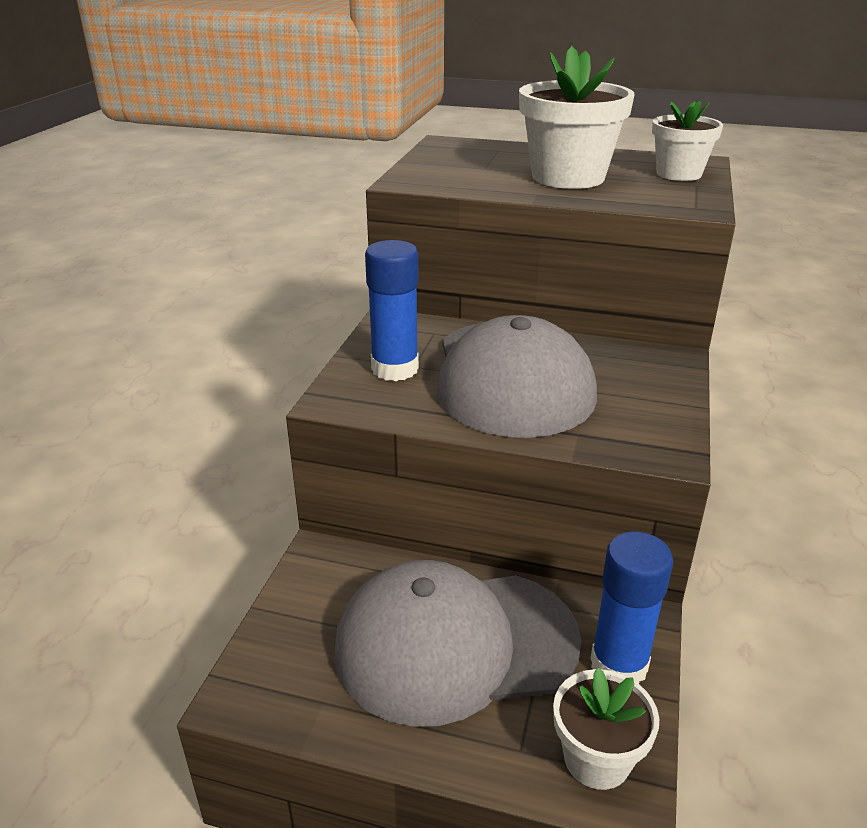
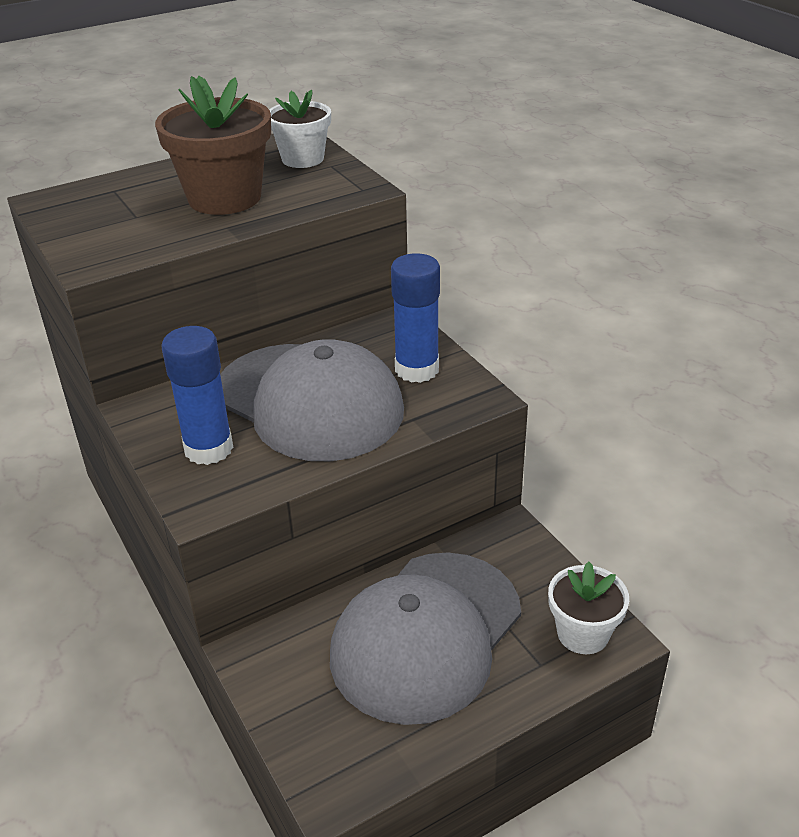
camera: 45 degrees left, 5 degrees up
white flower pot [519,46,635,189] -> brown flower pot [155,76,271,215]
blue glue stick [590,532,673,684] -> blue glue stick moved to [391,253,440,383]

